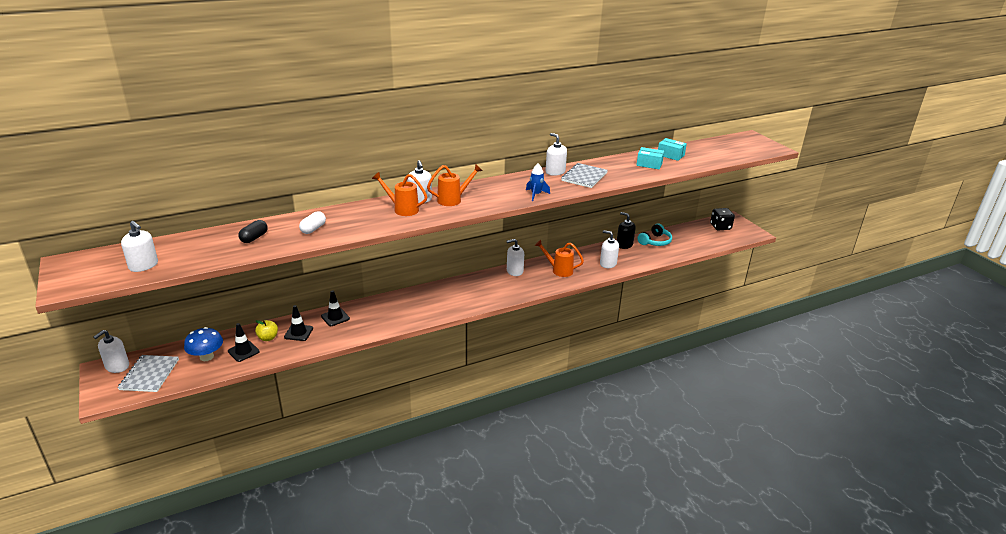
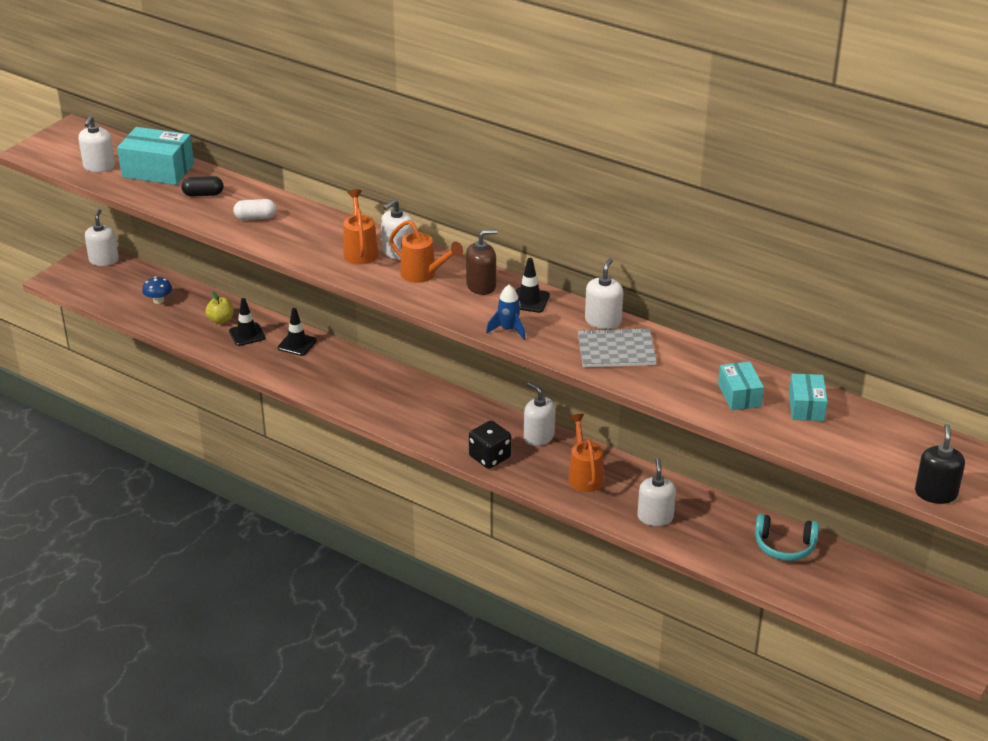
camera: 60 degrees right, 5 degrees up
white soap dispenser [93,330,129,373] -> white soap dispenser turned 90 degrees clockwise [85,209,119,266]
grey notebook [118,355,179,392] -> none
blue mushroom [184,327,223,361] -> blue mushroom [142,276,172,304], size x0.67
black traffic cone [228,323,260,362] -> black traffic cone moved to [515,258,550,313]
black soap dispenser [617,212,636,249] -> black soap dispenser moved to [915,424,965,504]
black dice [710,208,735,231] -> black dice moved to [469,420,511,469]
none -> turquoise box [117,127,194,185]
none -> brown soap dispenser [466,229,498,295]

